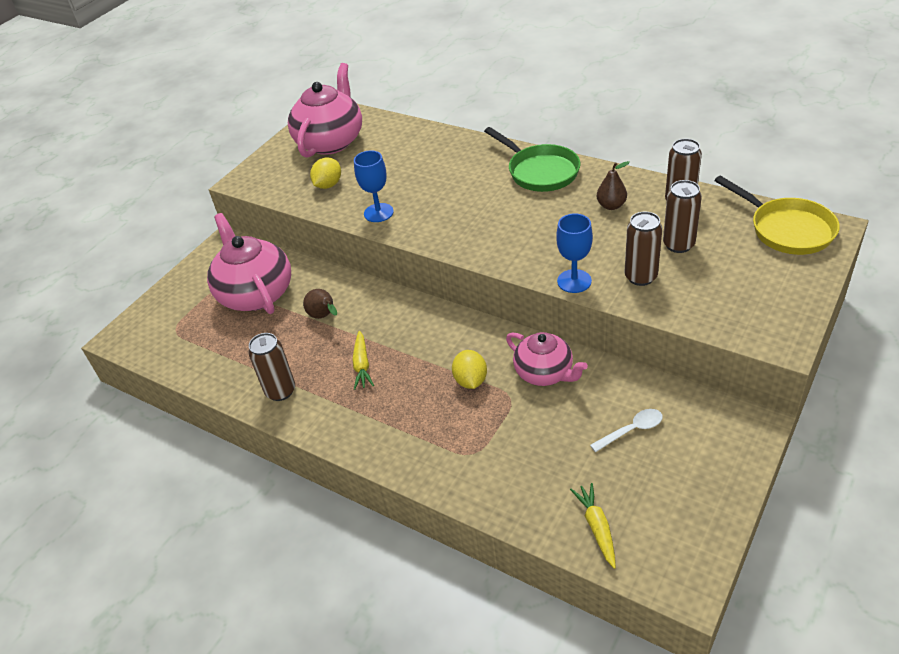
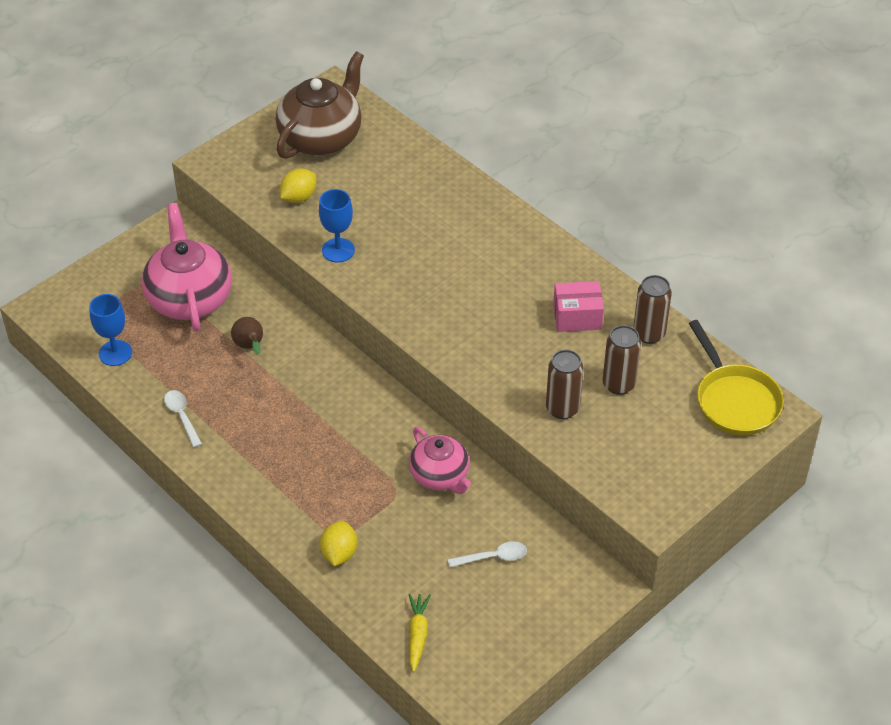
camera: 10 degrees right, 5 degrees up
brown can [248,333,295,401] -> white spoon [164,390,202,448]
pink teapot [288,63,362,158] -> brown teapot [276,51,364,159]
yellow carrot [352,331,374,390] -> none
yellow lemon [452,350,487,389] -> yellow lemon moved to [320,521,357,566]
green pan [484,127,580,192] -> none
blue goblet [556,213,593,293] -> blue goblet moved to [89,294,132,366]
brown pear [597,161,630,210] -> pink box [553,281,604,332]

